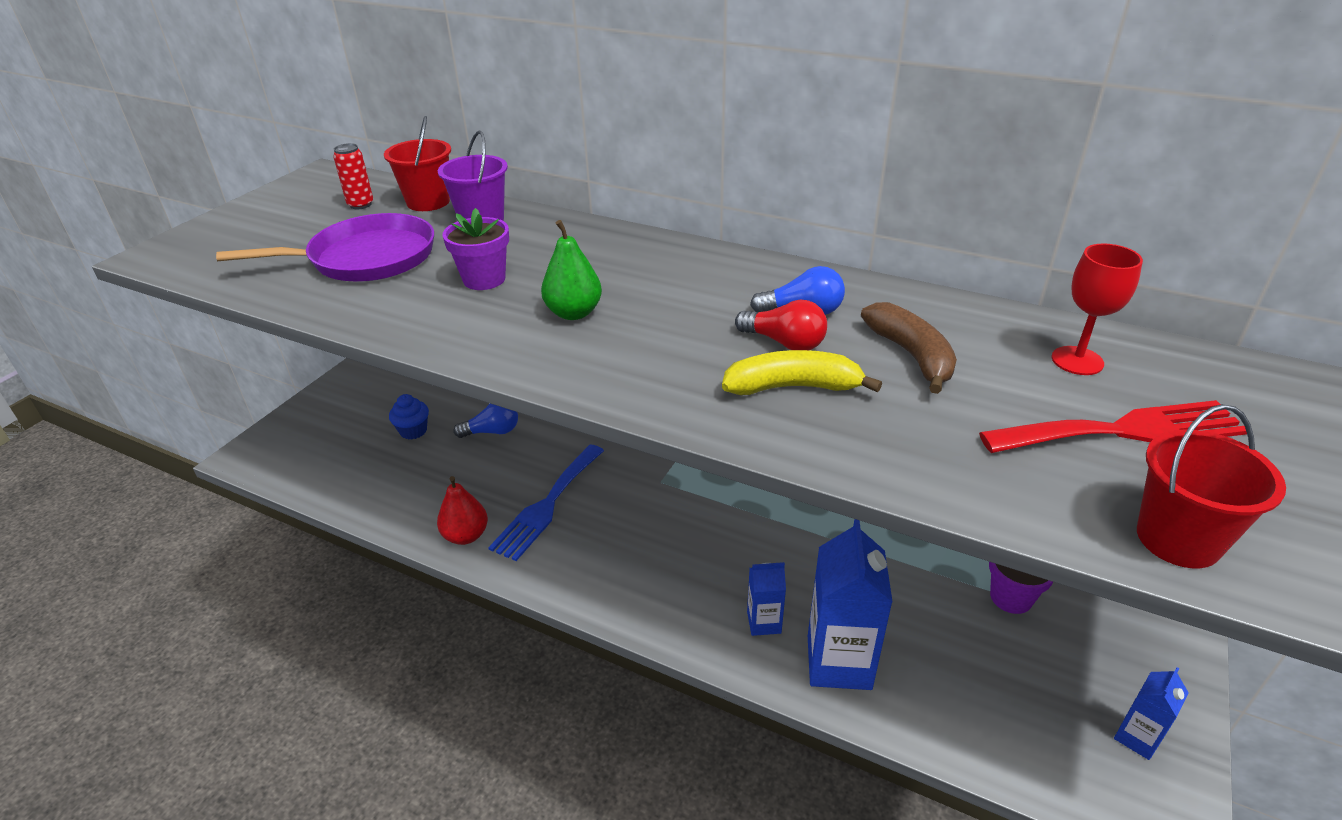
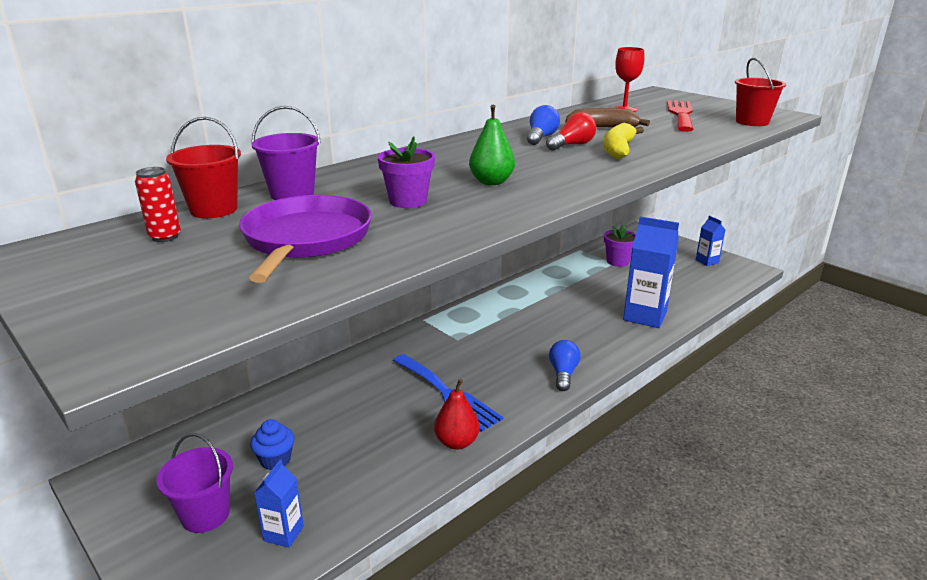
camera: 70 degrees left, 10 degrees down
blue light bulb [454,404,518,438] -> blue light bulb moved to [549,340,581,391]
blue carton [747,562,786,636] -> blue carton moved to [254,460,304,548]
none -> purple bucket [156,433,233,533]

